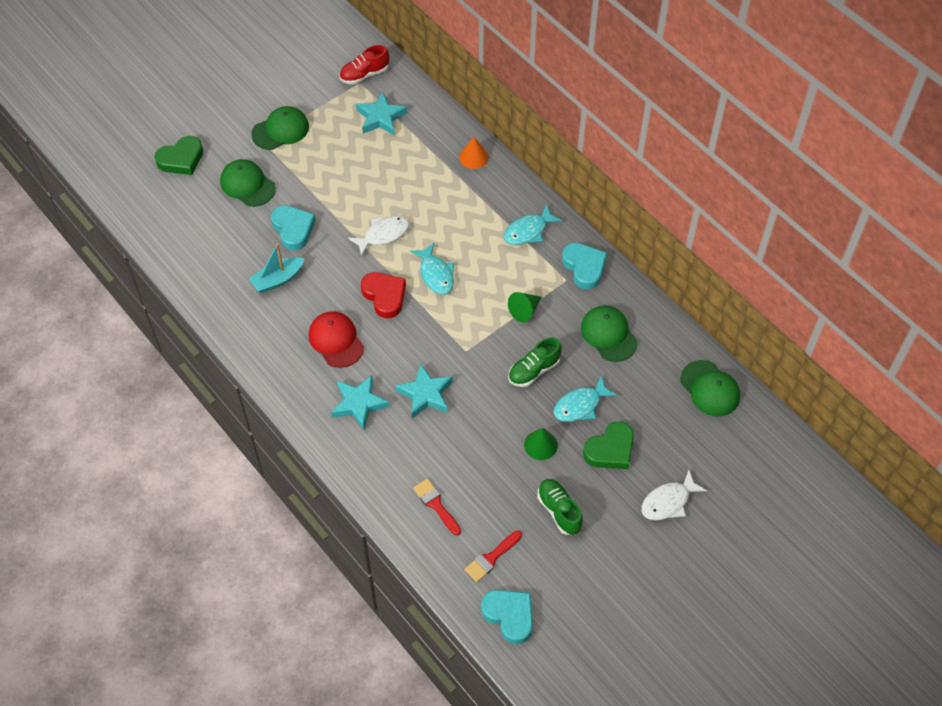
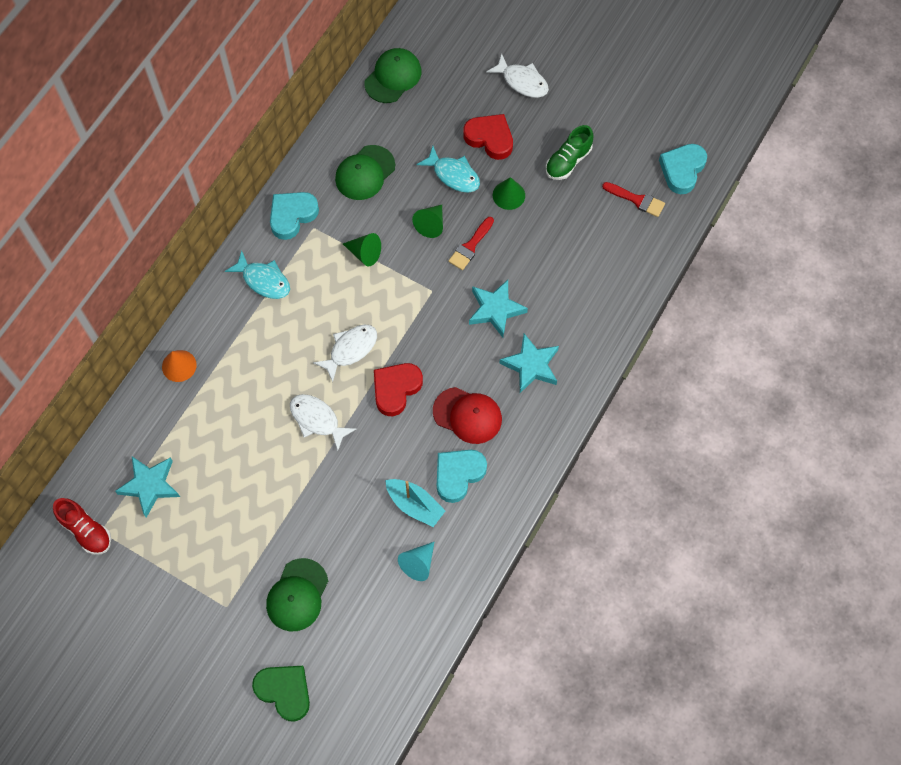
camera: 110 degrees left, 10 degrees up
green cap [251,106,309,150] -> none
turquoise heart [271,205,316,250] -> turquoise heart moved to [437,450,487,503]
red cap [309,311,364,368] -> red cap turned 105 degrees counterclockwise [433,387,502,444]
turquoise fish [410,243,454,295] -> white fish [313,324,377,382]
red brush [413,479,461,536] -> red brush moved to [448,217,494,270]
green shoe [508,337,562,387] -> green cone [412,205,443,238]
green heart [583,422,634,469] -> red heart [463,114,513,160]
none -> turquoise cone [398,542,434,581]

